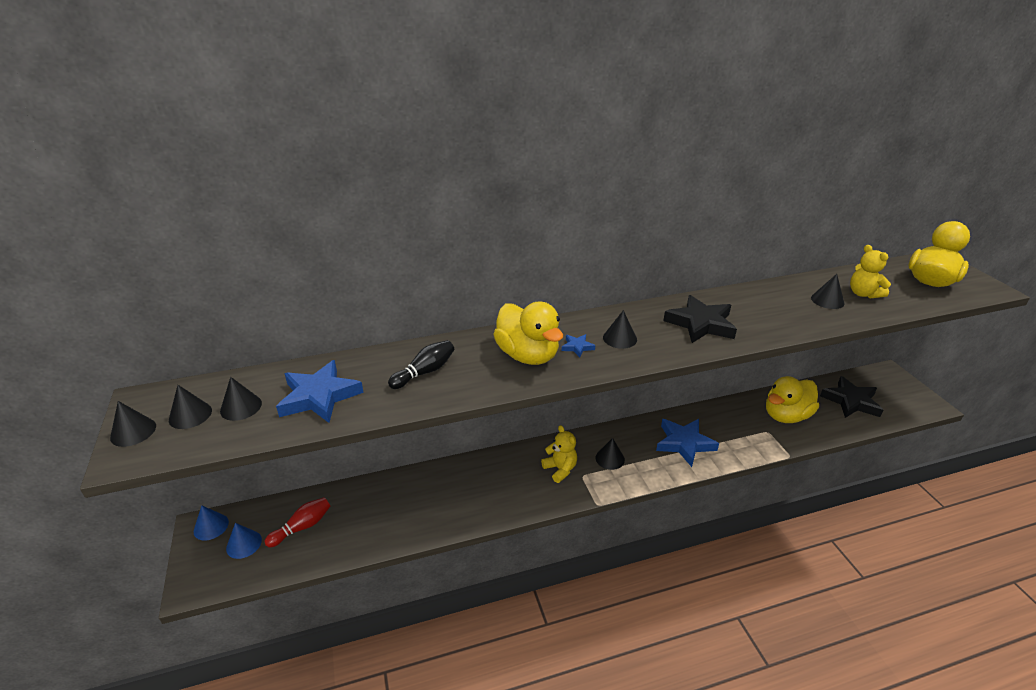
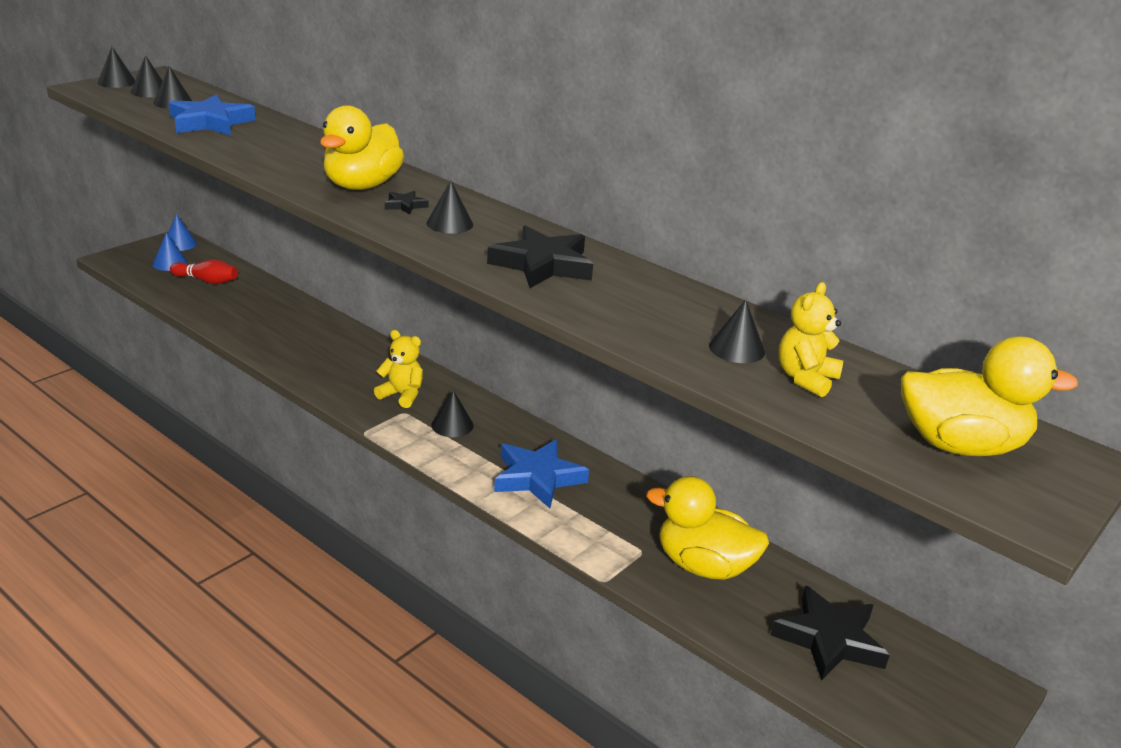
camera: 55 degrees right, 5 degrees down
black bowling pin [388,340,454,389] -> none
yellow teddy bear [541,425,577,483] -> yellow teddy bear turned 90 degrees counterclockwise [374,330,423,408]
blue star [562,334,595,357] -> black star [385,191,429,215]

